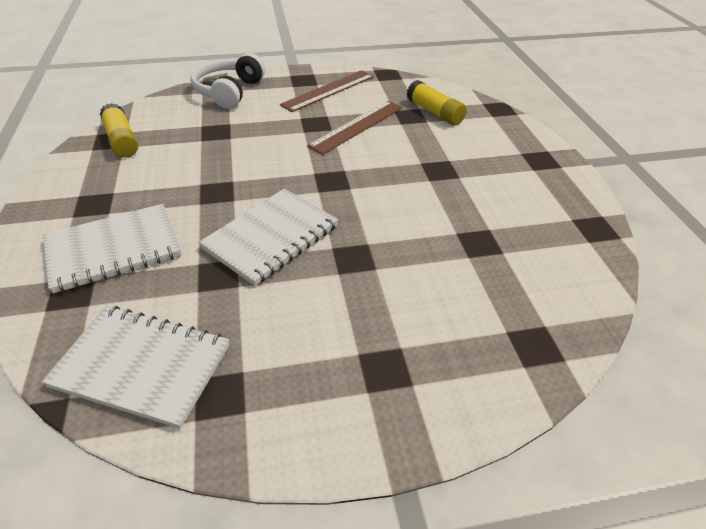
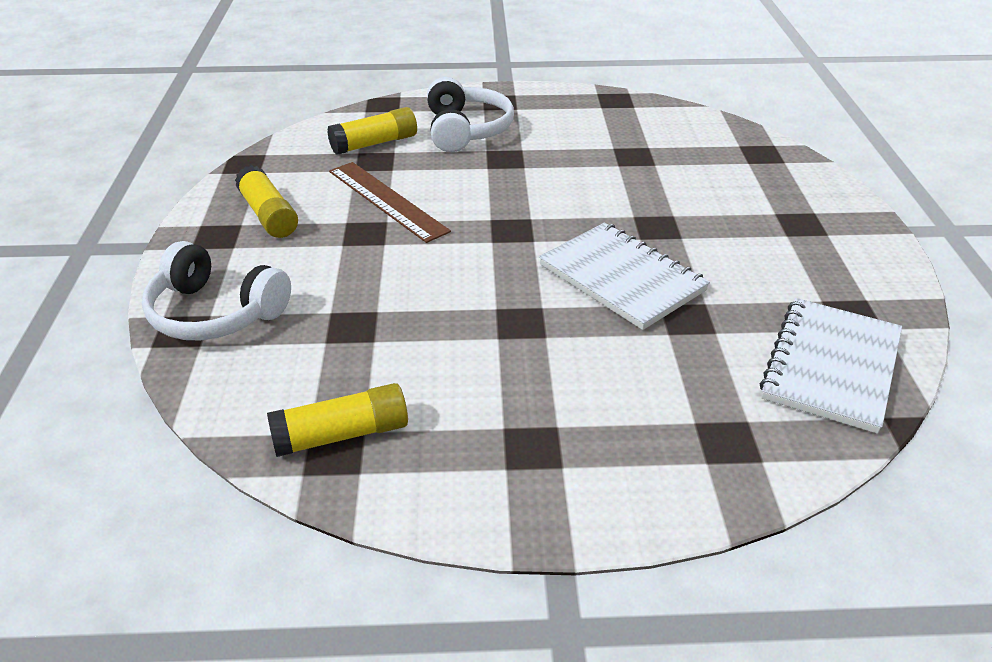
camera: 80 degrees left, 5 degrees down
white notebook [43,204,181,293] -> none
brown ruler [280,70,374,112] -> yellow glue stick [235,165,298,238]
none -> white headphones [427,77,514,152]

